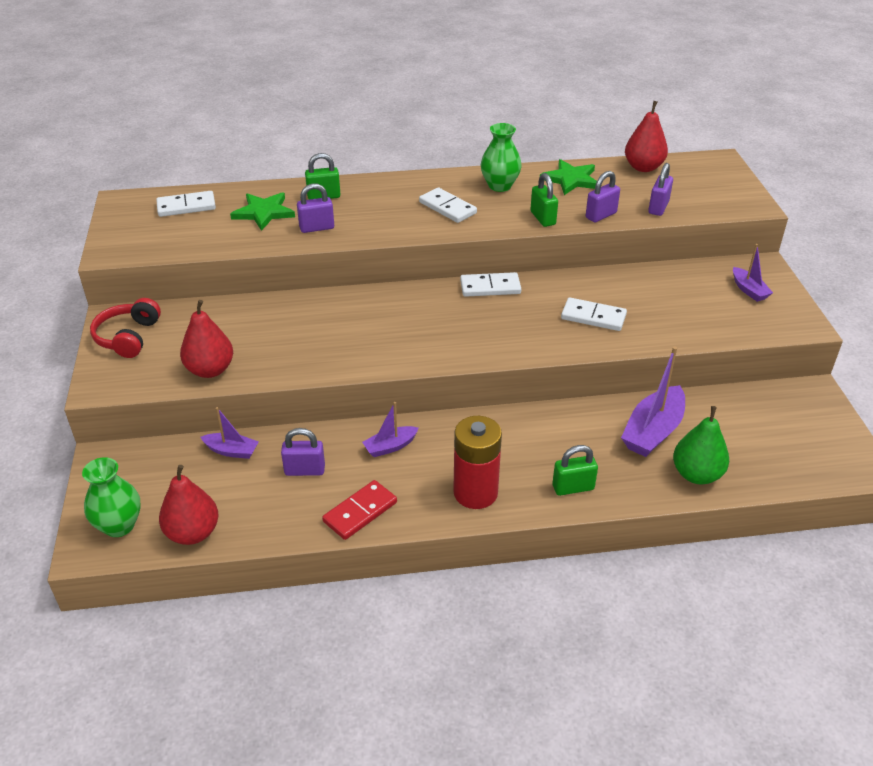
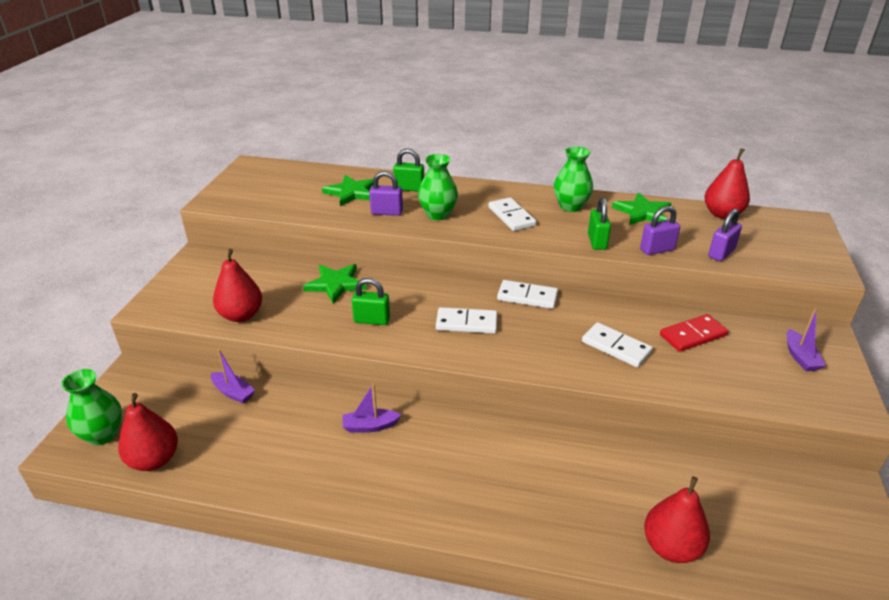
camera: 20 degrees right, 5 degrees down
red headphones [90,298,161,358] -> none
white domino [156,191,216,217] -> white domino moved to [436,307,498,334]
purple padlock [281,428,325,476] -> none
red domino [322,480,397,540] -> red domino moved to [660,314,728,352]
red battery [453,416,502,509] -> none
green padlock [552,445,598,496] -> green padlock moved to [352,278,390,325]
purple boat [621,346,685,457] -> none
green pear [673,406,729,484] -> red pear [644,476,710,563]
none -> green star [303,264,367,304]
none -> green vase [418,154,458,220]

